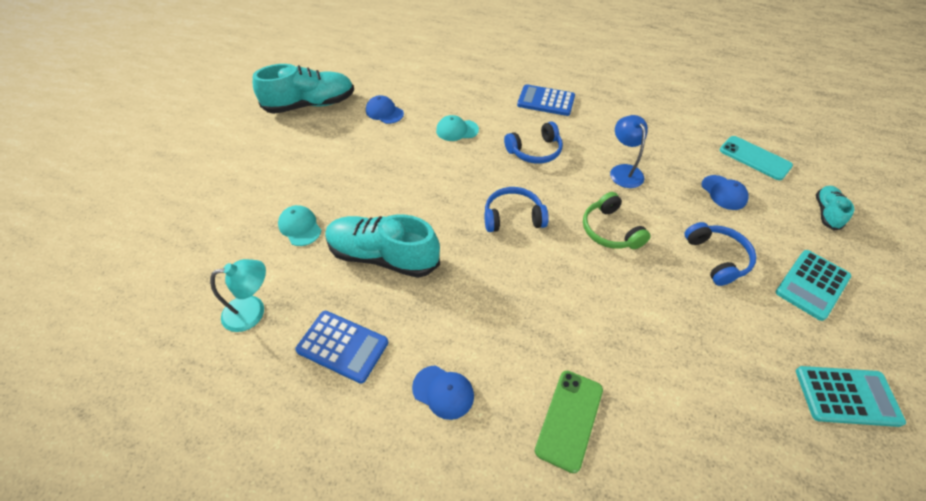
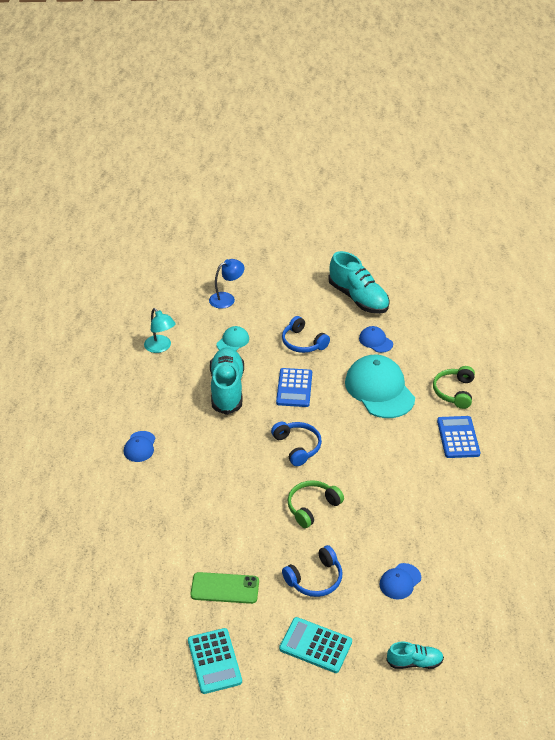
camera: 70 degrees right, 10 degrees down
blue calculator [295,311,388,384] -> blue calculator moved to [276,368,312,407]
blue cap [366,95,404,124] -> blue cap turned 60 degrees counterclockwise [359,326,393,353]
turquoise cap [436,115,479,141] -> turquoise cap [345,355,415,418], size x2.11
blue headphones [504,121,563,164] -> blue headphones moved to [282,316,330,353]
green phone [535,371,603,473] -> green phone moved to [190,572,259,604]
blue lamp [610,115,648,188] -> blue lamp moved to [209,259,244,309]
turquoise phone [719,136,793,180] -> none
none -> green headphones [433,366,475,409]

